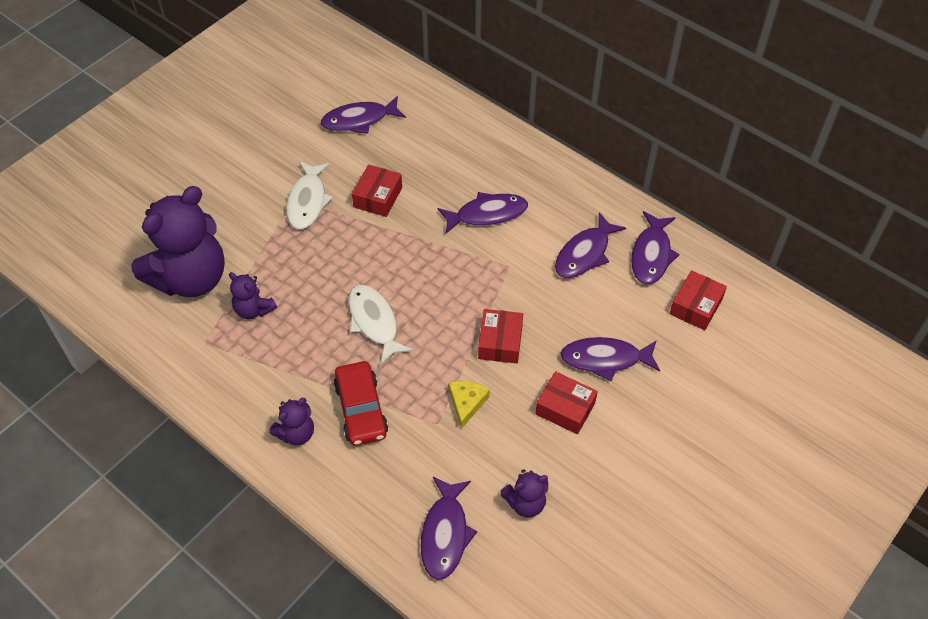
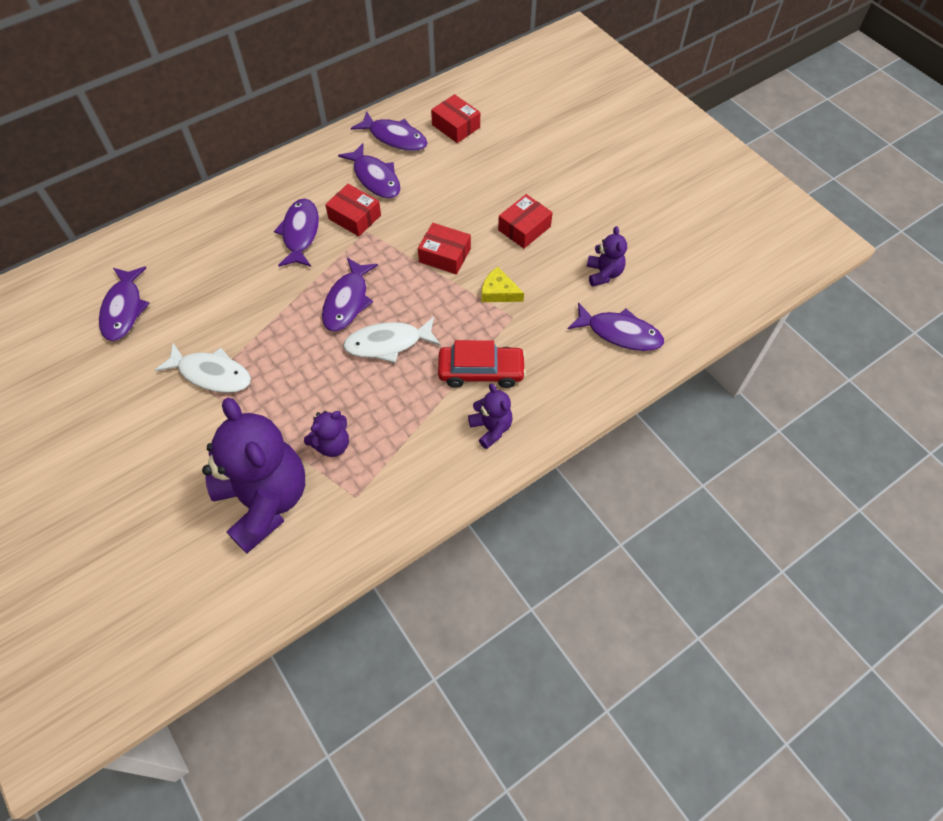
camera: 75 degrees left, 5 degrees up
red box [352,164,402,217] -> red box moved to [325,184,381,236]
purple fish [560,337,660,381] -> purple fish moved to [322,258,378,331]

